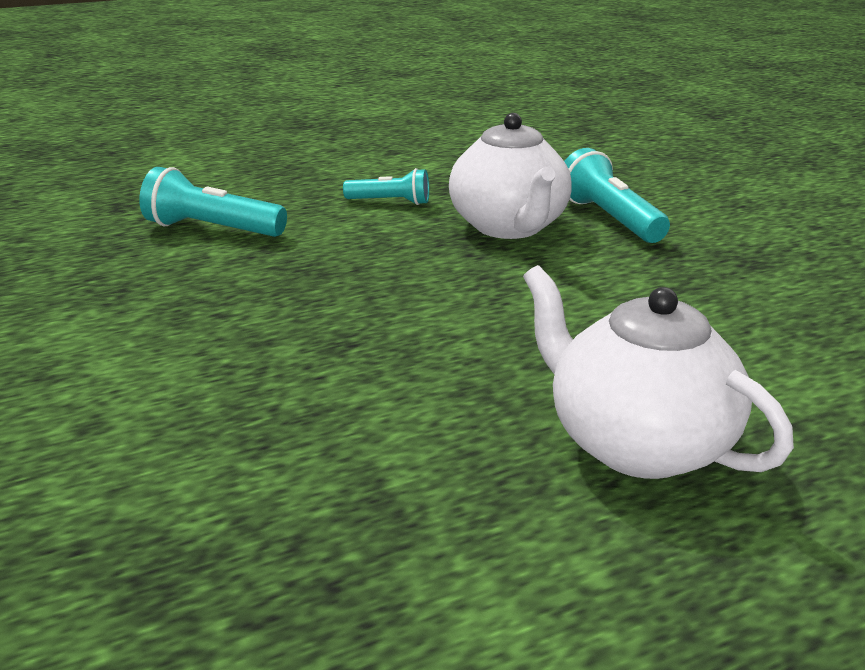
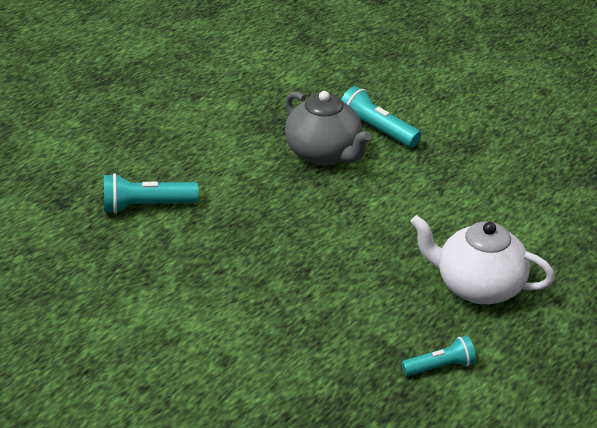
camera: 25 degrees left, 10 degrees up
turquoise flashlight [343,168,429,205] -> turquoise flashlight moved to [402,336,476,376]
white teapot [449,113,572,239] -> grey teapot [285,91,372,165]

